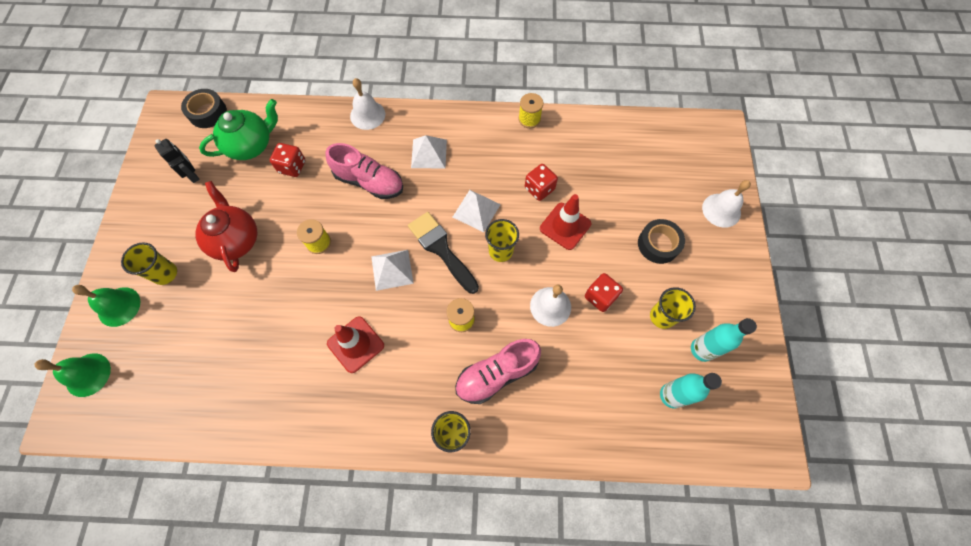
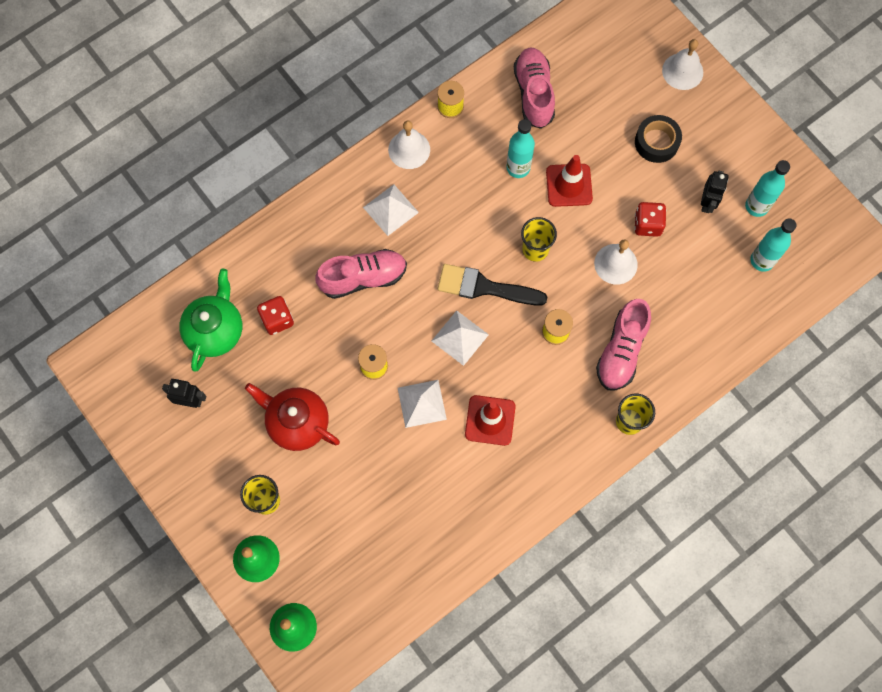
camera: 40 degrees left, 5 degrees up
black tape [181,89,227,128] -> none
white bell [350,78,385,130] -> white bell moved to [388,120,430,169]
white pyramid [453,190,501,232] -> white pyramid moved to [398,380,447,428]
red dice [525,164,558,201] -> turquoise bottle [507,119,535,178]
yellow cup [650,287,696,329] -> black robot [701,171,729,213]
none -> pink shoe [514,48,555,129]

